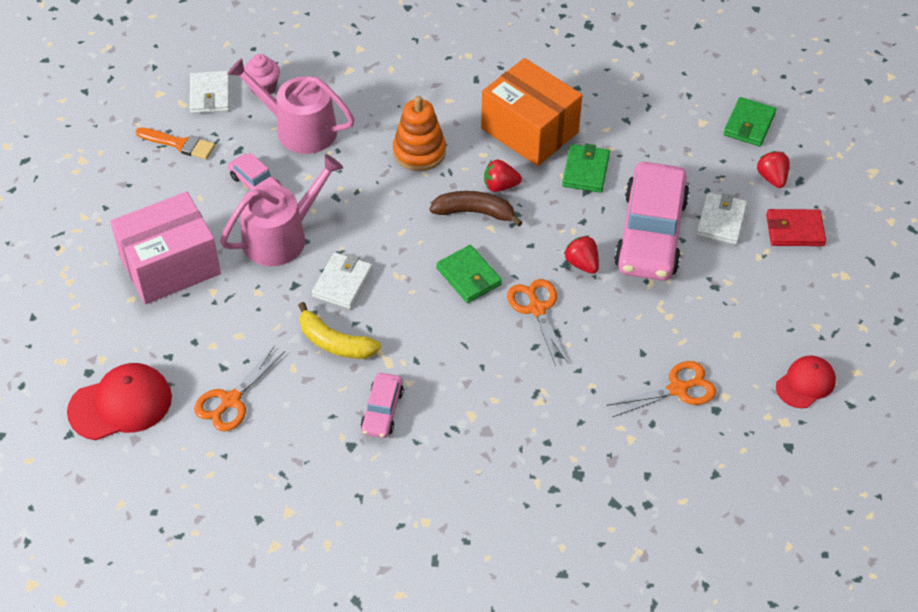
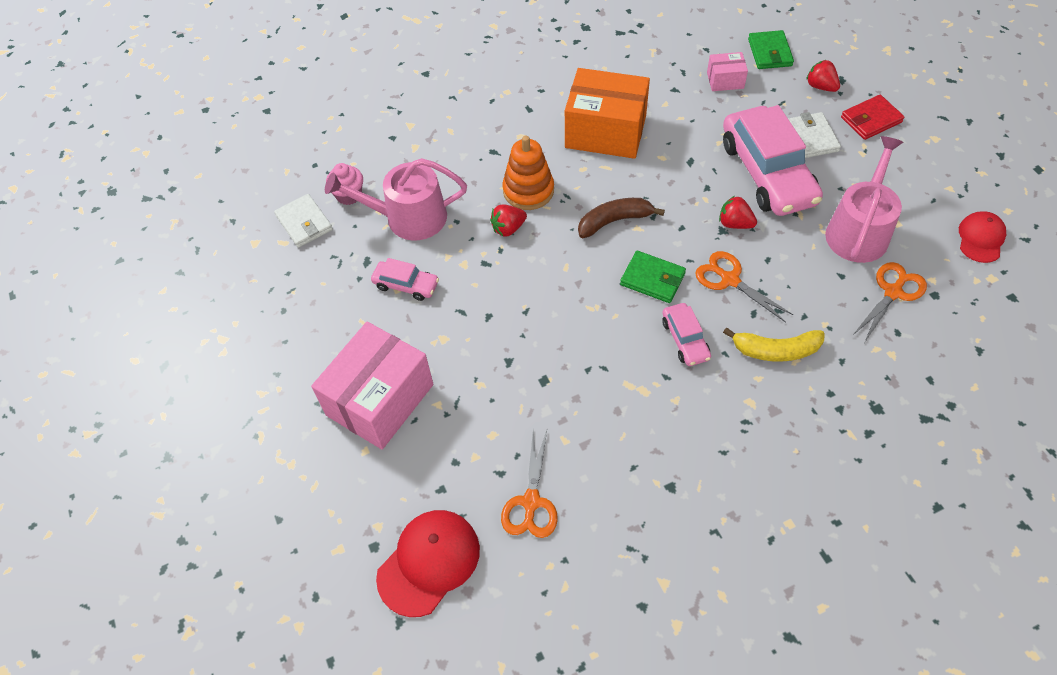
camera: 25 degrees left, 5 degrees up
orange brush [136,127,215,159] -> none
pink watering can [220,154,343,266] -> pink watering can moved to [825,136,904,263]
yellow banana [298,302,381,359] -> yellow banana moved to [723,327,825,362]
white wallet [312,252,373,309] -> none
pink car [361,373,404,438] -> pink car moved to [662,303,711,366]
red strawberry [484,159,522,192] -> red strawberry moved to [490,204,527,237]
green wallet [562,144,610,193] -> none
none -> pink box [707,52,748,91]

